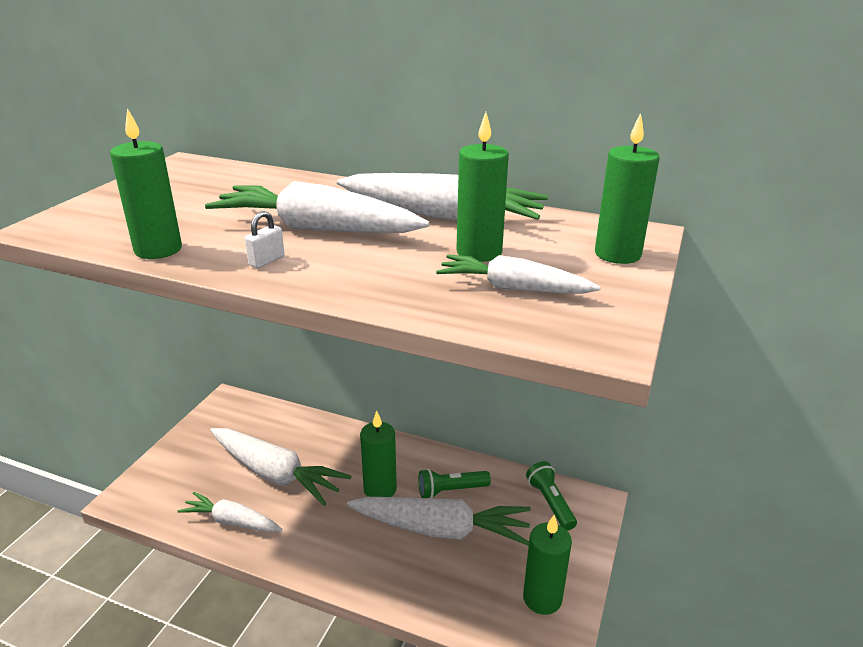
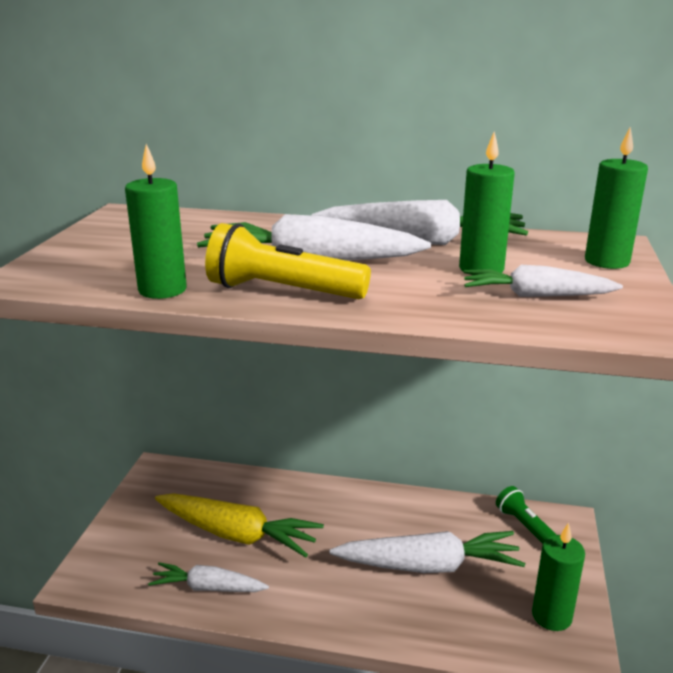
camera: 10 degrees left, 5 degrees down
white carrot [210,428,351,506] -> yellow carrot [155,494,324,557]
white padlock [245,211,285,268] -> yellow flashlight [205,223,371,299]
green candle [360,411,397,497] -> none
green flashlight [418,469,491,499] -> none

